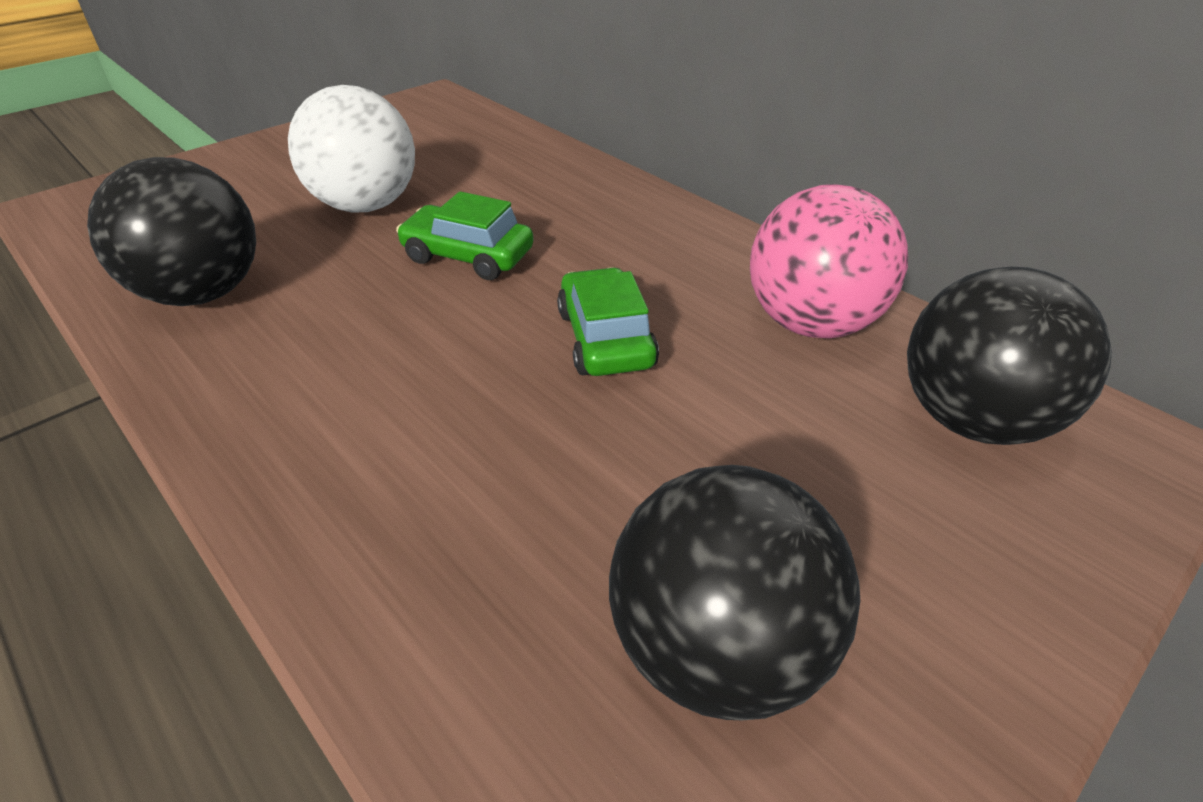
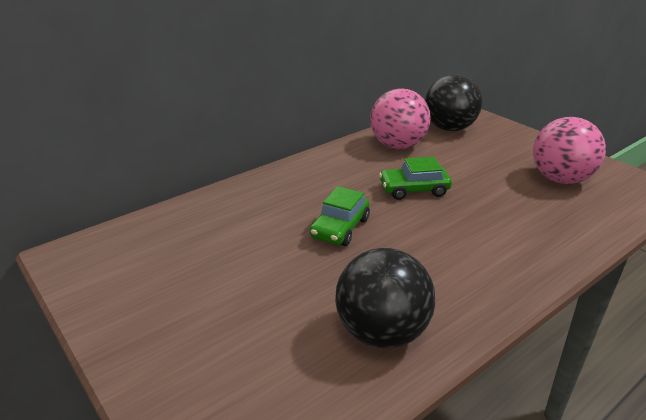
camera: 85 degrees left, 10 degrees down
white ball [288,85,415,212] -> none
black ball [609,465,860,720] -> pink ball [533,117,606,184]

